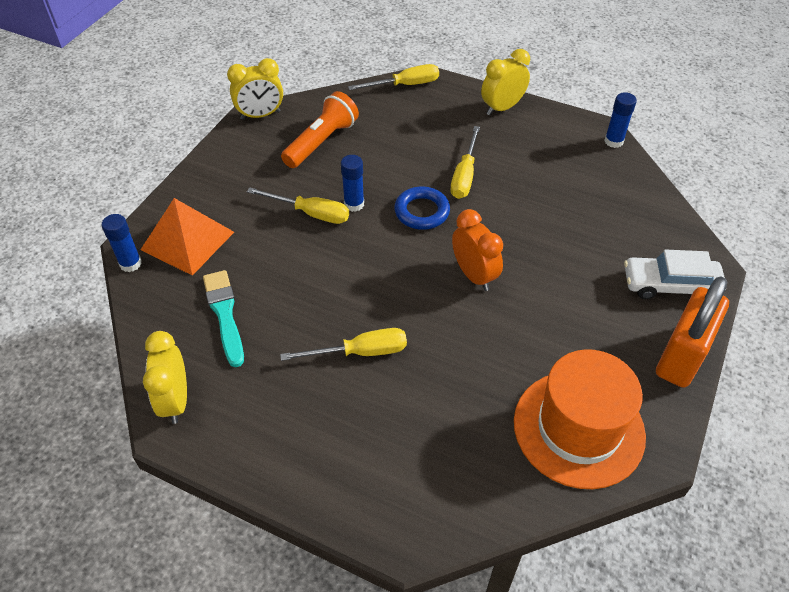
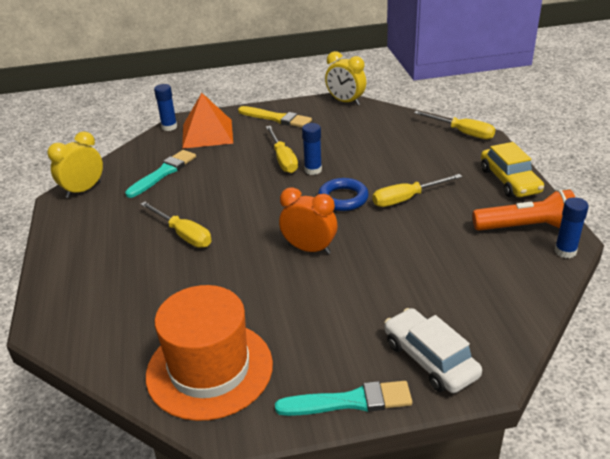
camera: 55 degrees right, 15 degrees down
orange flashlight [281,91,359,168] -> orange flashlight moved to [473,189,575,231]
orange clock [452,209,503,291] -> orange clock turned 90 degrees counterclockwise [279,187,337,254]
yellow clock [481,49,530,115] -> yellow car [481,142,544,197]
orange padlock [656,277,729,388] -> turquoise brush [275,381,412,416]
none -> yellow brush [238,106,312,127]

